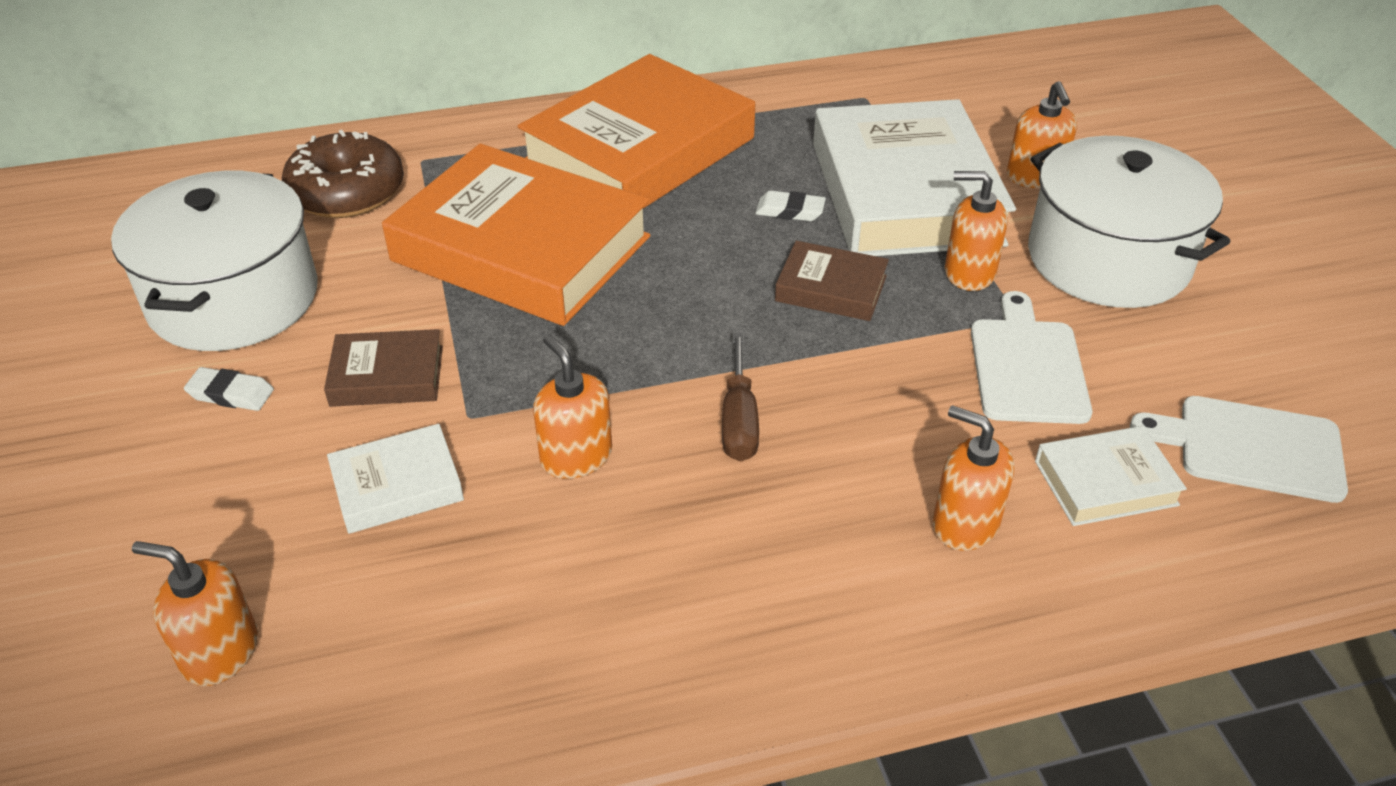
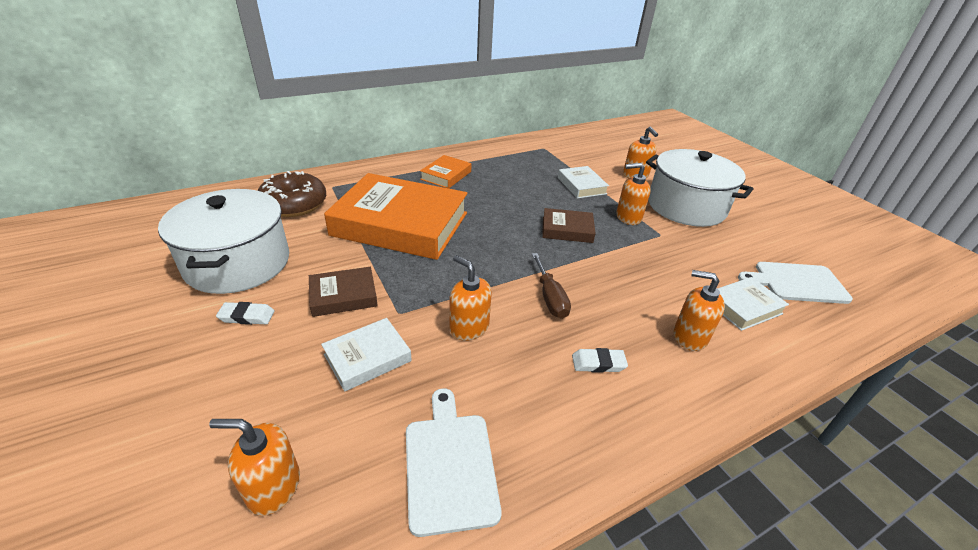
camera: 15 degrees left, 5 degrees down
orange book [518,54,755,209] -> orange book [420,155,471,188], size x0.45
white eraser [755,191,826,221] -> white eraser moved to [572,348,628,373]
white book [813,99,1016,256] -> white book [558,166,609,199], size x0.45
white cutting board [971,291,1092,424] -> white cutting board moved to [406,388,502,537]

